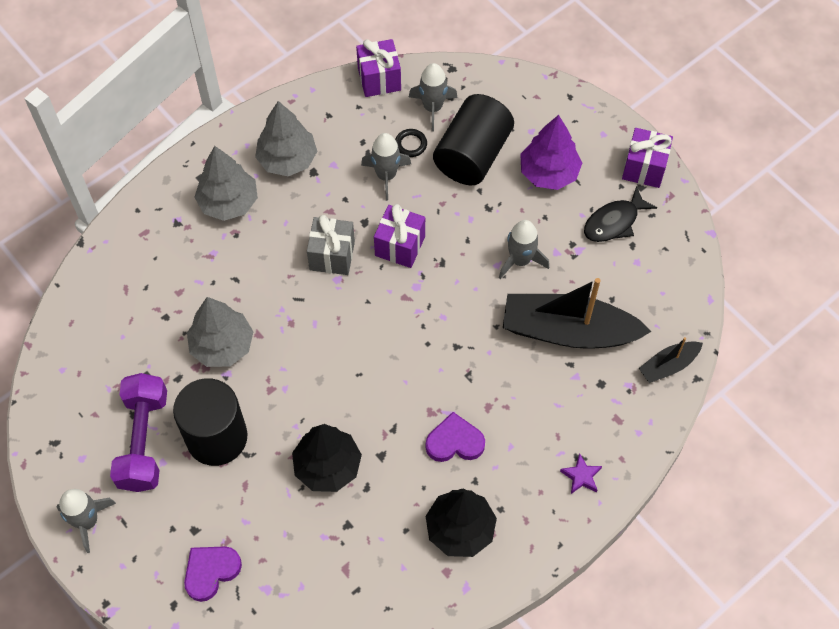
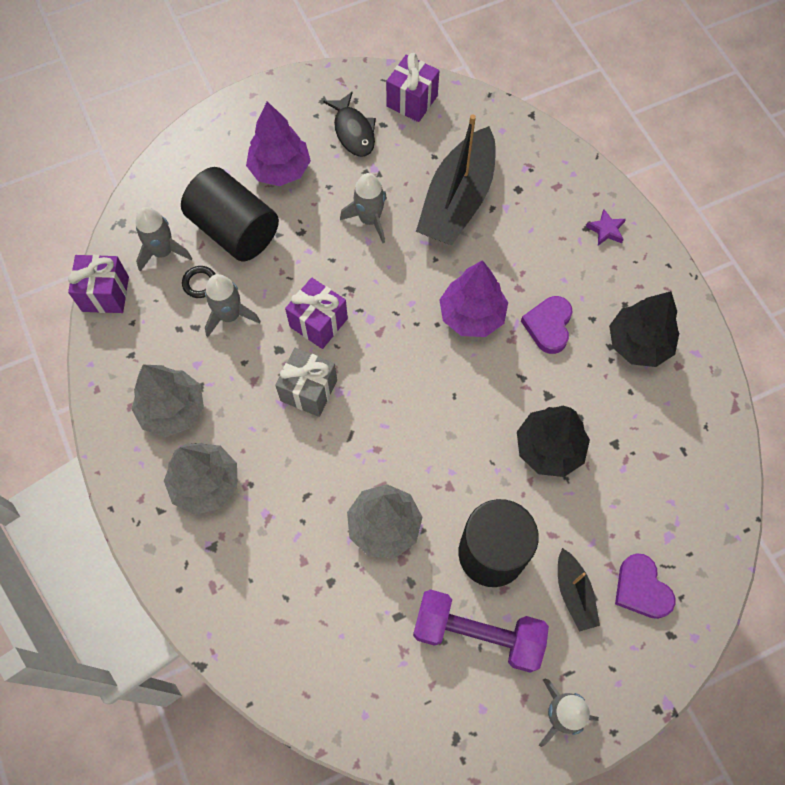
camera: 75 degrees left, 5 degrees up
purple gift [622,128,673,188] -> purple gift moved to [386,53,439,122]
black boat [639,337,703,383] -> black boat moved to [558,548,600,632]
none -> purple tree [439,260,508,337]

